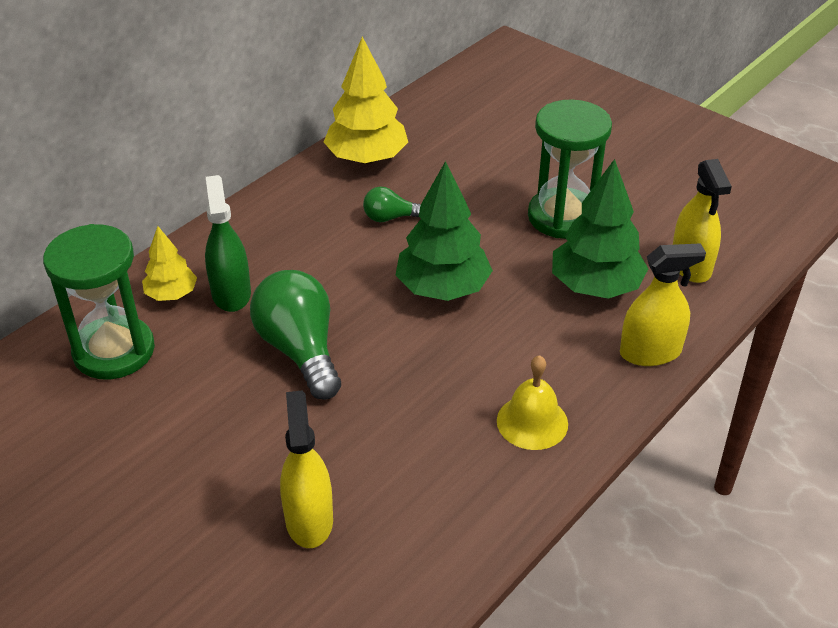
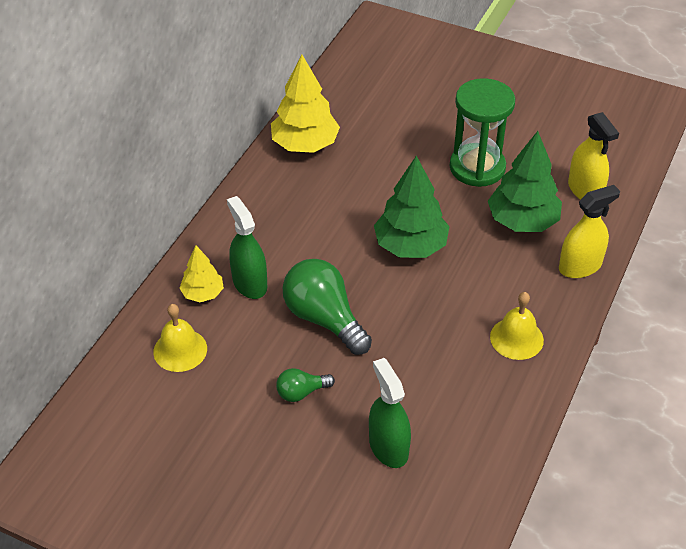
camera: 15 degrees left, 5 degrees up
green hourglass [43,224,155,379] -> yellow bell [153,304,207,372]
yellow spray bottle [280,391,333,548] -> green spray bottle [369,358,411,468]
green light bulb [363,186,421,222] -> green light bulb moved to [276,368,335,402]

